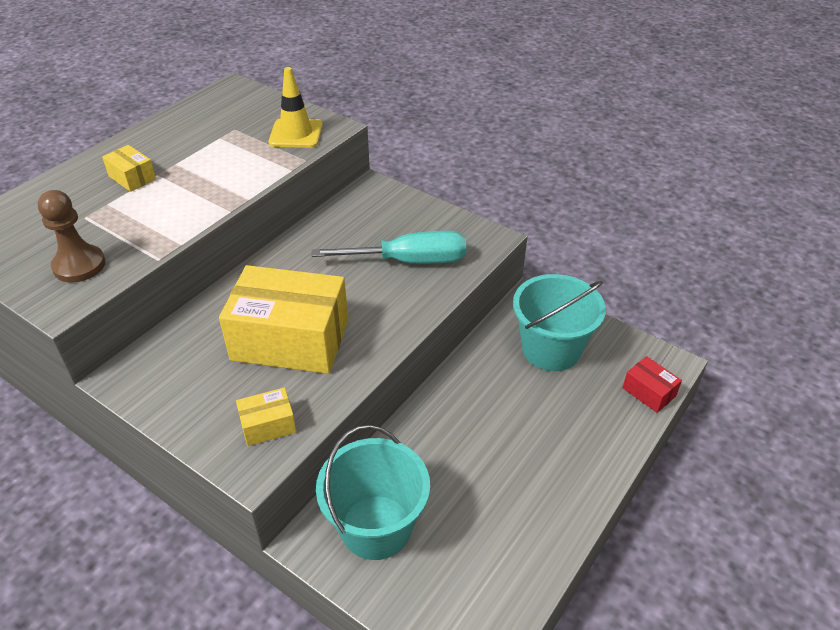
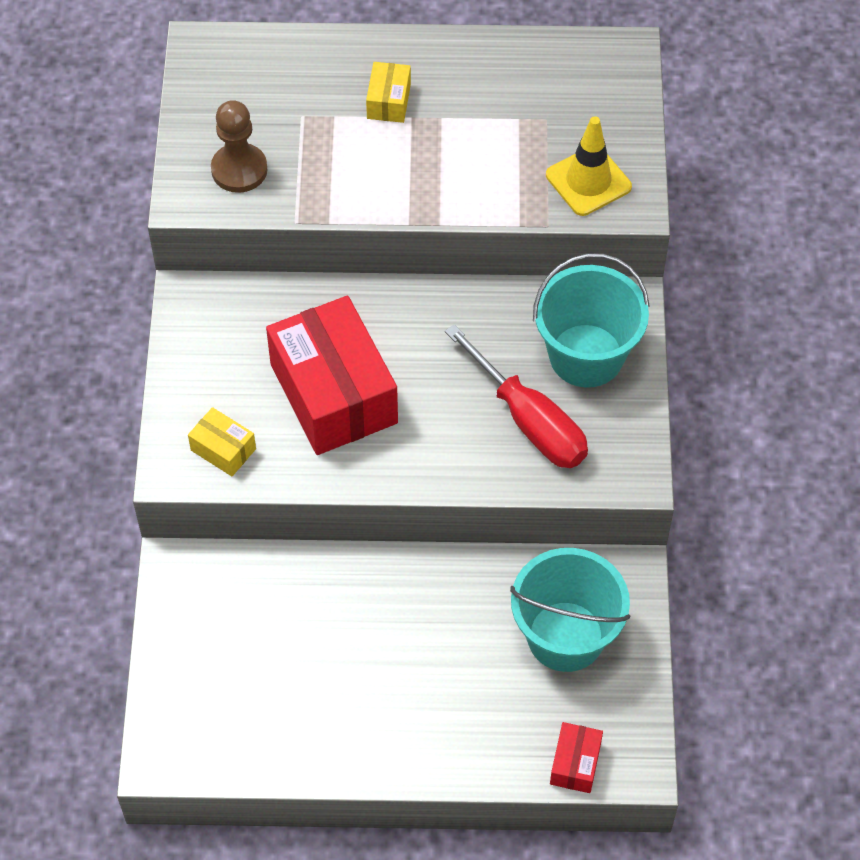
camera: 55 degrees right, 15 degrees up
yellow box [219,265,348,374] -> red box [266,296,398,455]
turquoise screwdriver [312,231,466,264] -> red screwdriver [445,324,588,468]
turquoise bucket [316,425,430,560] -> turquoise bucket moved to [533,253,650,388]

